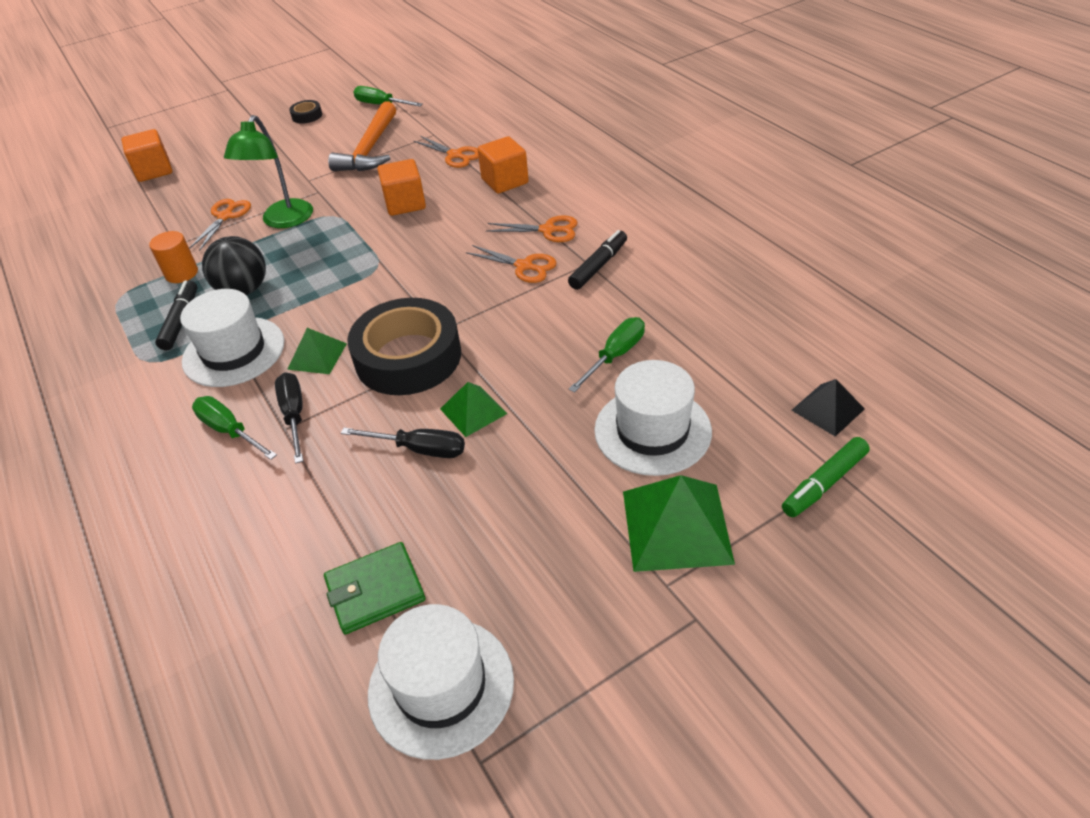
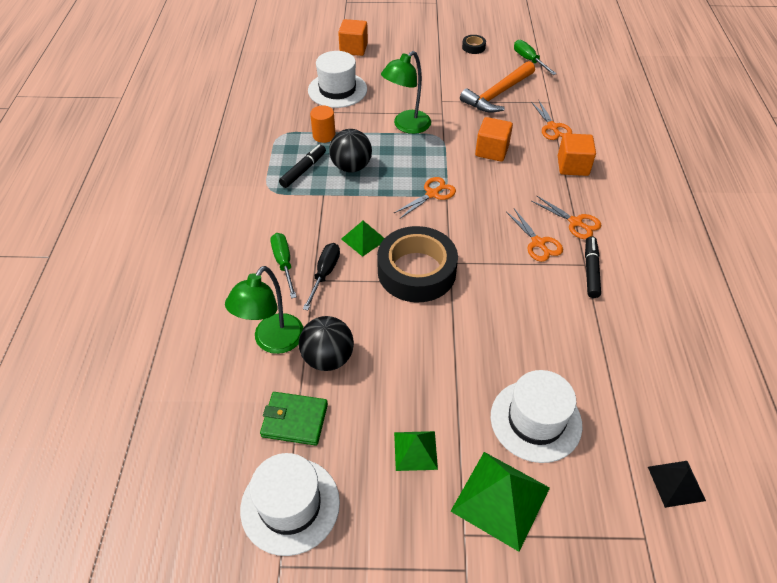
camera: 30 degrees right, 5 degrees up
white hat [180,289,285,387] -> white hat moved to [308,51,367,108]
orange scissors [189,199,251,251] -> orange scissors moved to [394,177,456,219]
black screwdriver [341,428,465,458] -> none
green pyramid [440,382,507,437] -> green pyramid moved to [394,431,438,471]
black marker [568,230,627,290] -> black marker turned 60 degrees counterclockwise [585,236,601,298]
green screwdriver [569,317,645,393] -> none
green marker [782,437,870,517] -> none
none -> green lamp [225,266,304,354]
none -> black ball [299,316,354,371]

